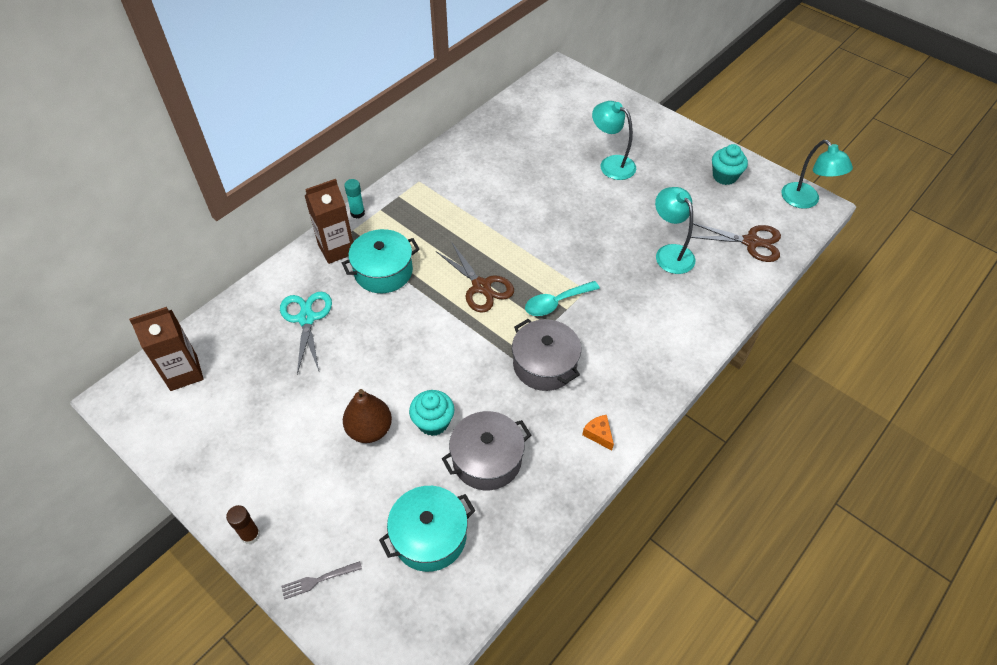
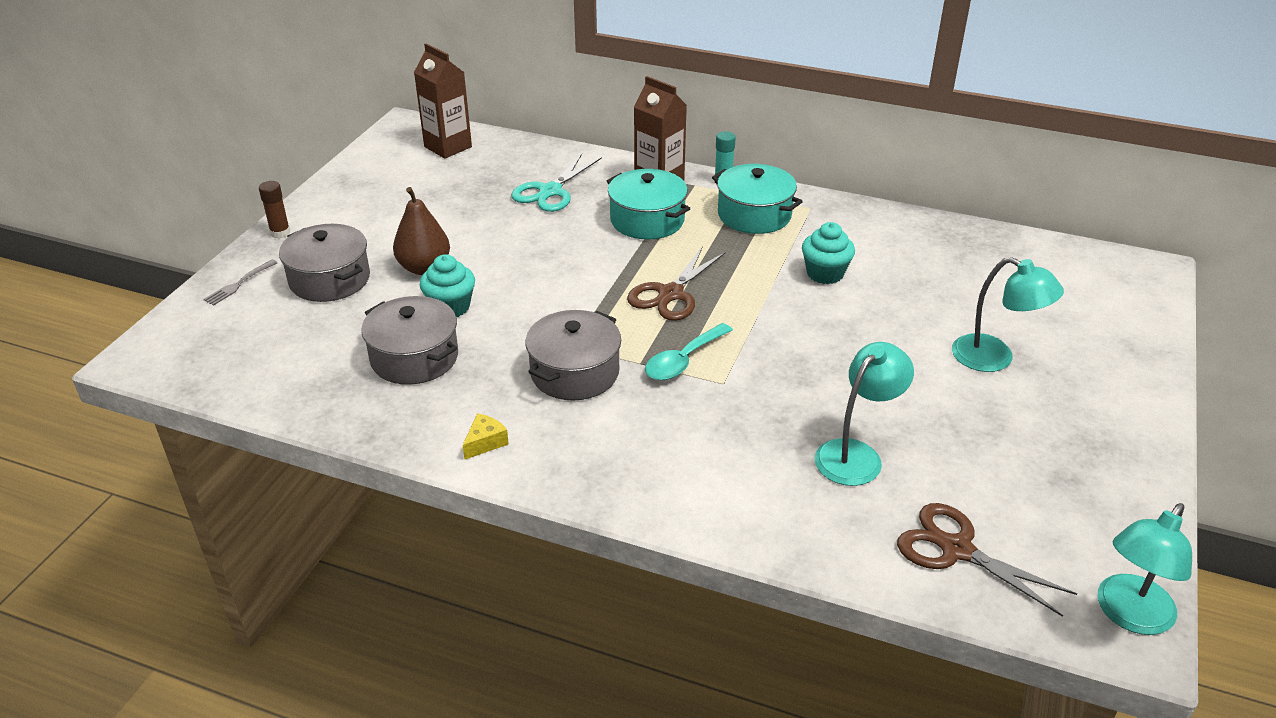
camera: 70 degrees right, 15 degrees down
turquoise scissors [280,292,332,374] -> turquoise scissors turned 150 degrees clockwise [511,154,602,212]
grey fork [281,561,362,600] -> grey fork turned 105 degrees counterclockwise [203,259,278,305]
turquoise pot [379,486,475,572] -> turquoise pot moved to [712,164,803,234]
turquoise spoon [525,281,600,316] -> turquoise spoon turned 90 degrees counterclockwise [645,323,733,380]
orange cheese [582,415,614,451] -> yellow cheese [463,413,509,460]
turquoise lamp [592,101,636,180] -> turquoise lamp turned 105 degrees clockwise [952,257,1064,372]
brown scissors [691,223,781,262] -> brown scissors turned 135 degrees clockwise [897,503,1077,617]
turquoise cupcake [712,144,748,185] -> turquoise cupcake moved to [802,222,855,284]
none -> grey pot [279,224,370,302]

